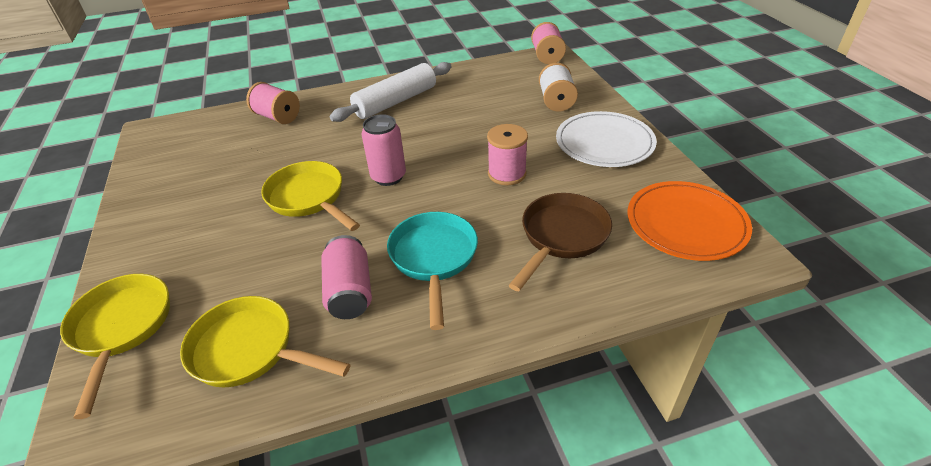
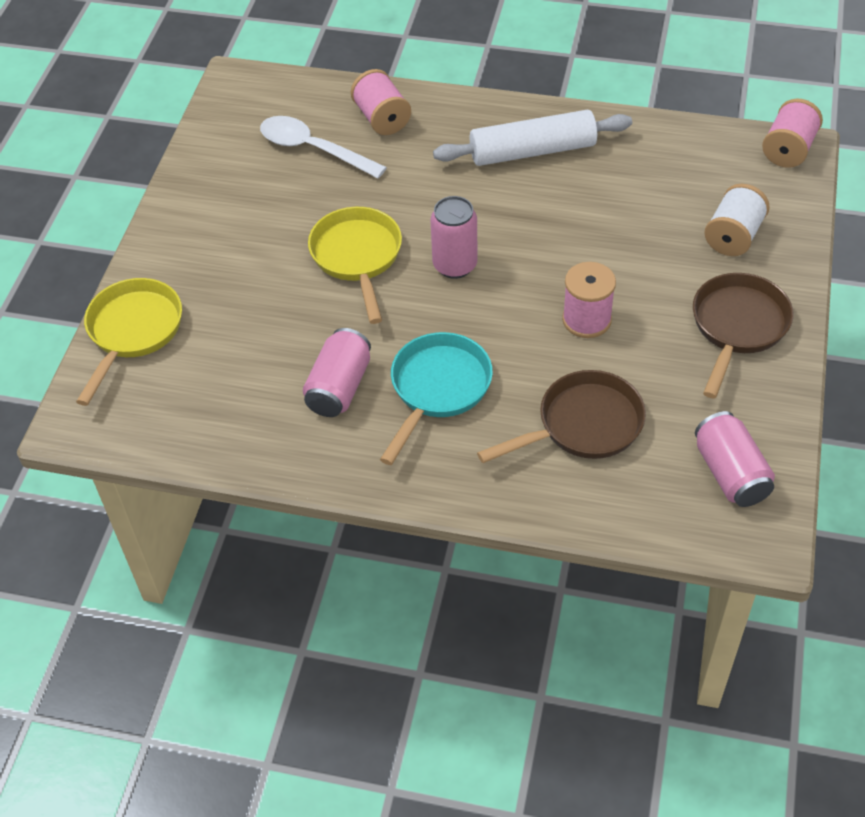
camera: 30 degrees right, 10 degrees up
yellow pan [180,296,350,387] -> none
white plate [556,111,657,167] -> brown pan [693,273,793,398]
orange plate [628,181,752,261] -> pink can [695,411,775,507]
none -> white spoon [260,116,387,178]

